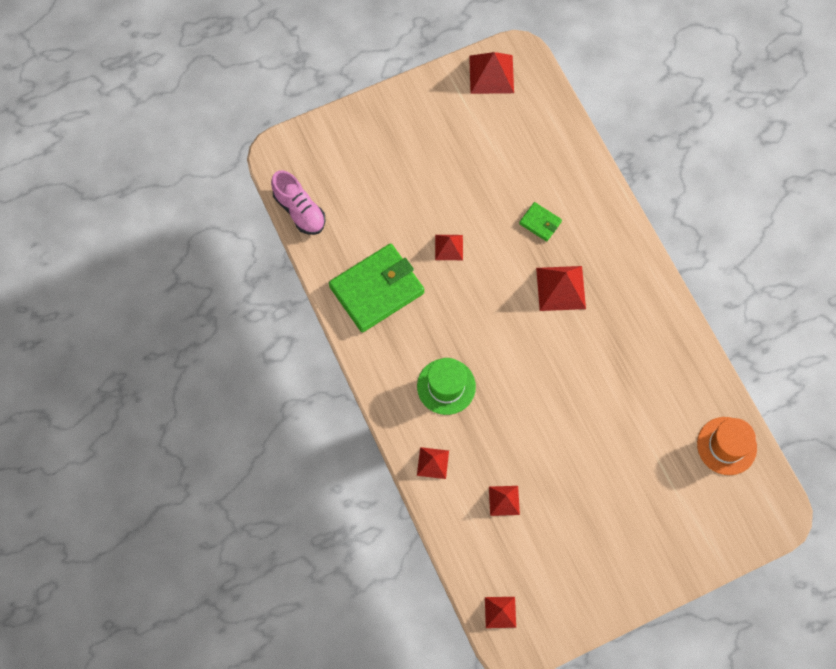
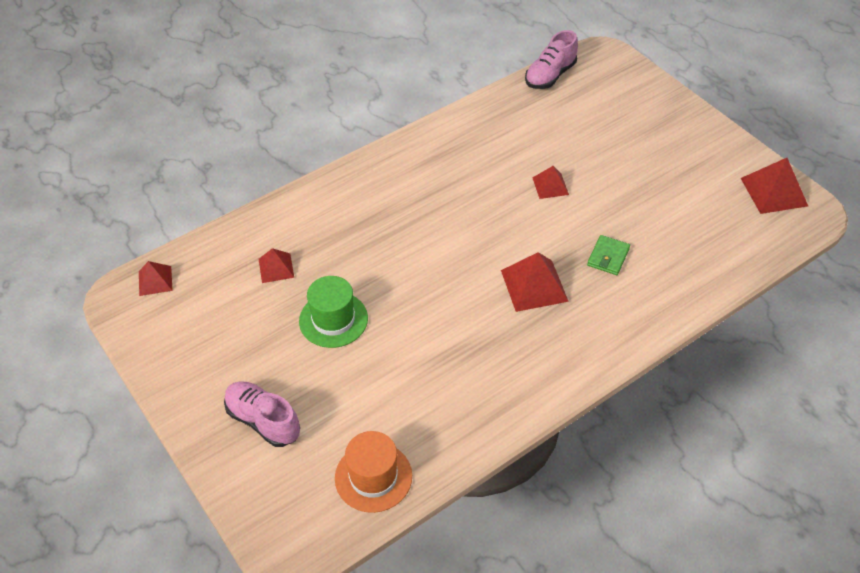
camera: 80 degrees right, 20 degrees down
green wallet [329,243,424,332] -> none
green hat [417,358,476,415] -> green hat moved to [299,276,368,348]
red pyramid [417,447,449,479] -> none
none -> pink shoe [224,381,300,447]

